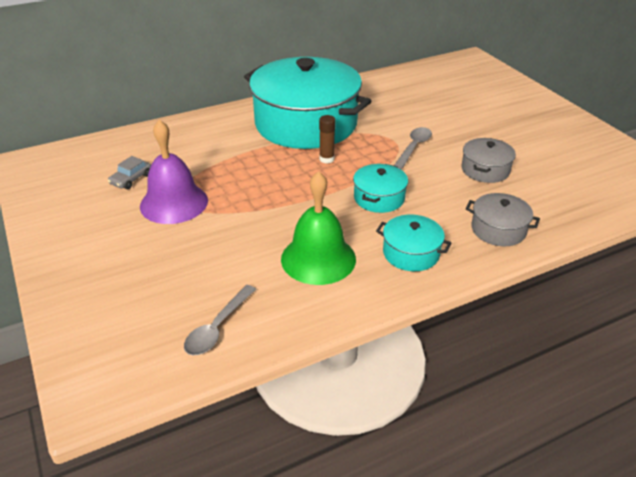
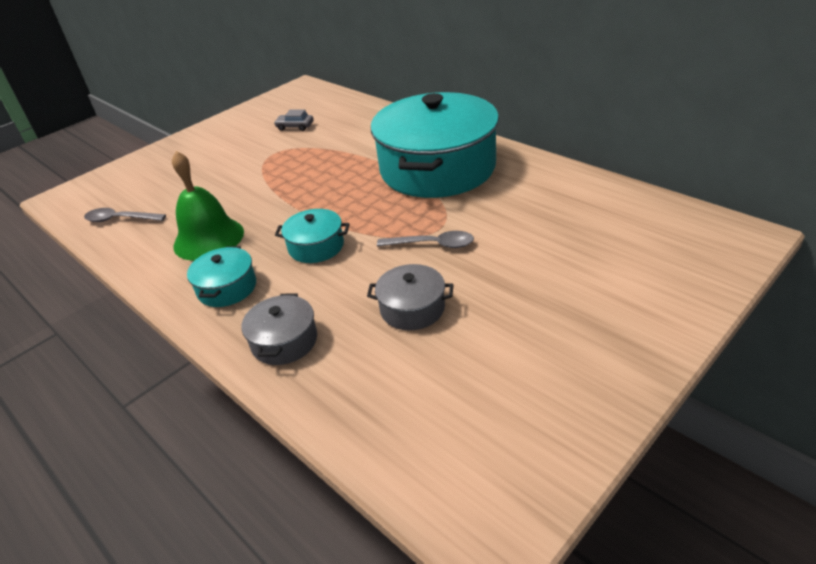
camera: 75 degrees right, 0 degrees up
purple bell [140,120,208,224] -> none
brown glue stick [319,115,336,163] -> none

